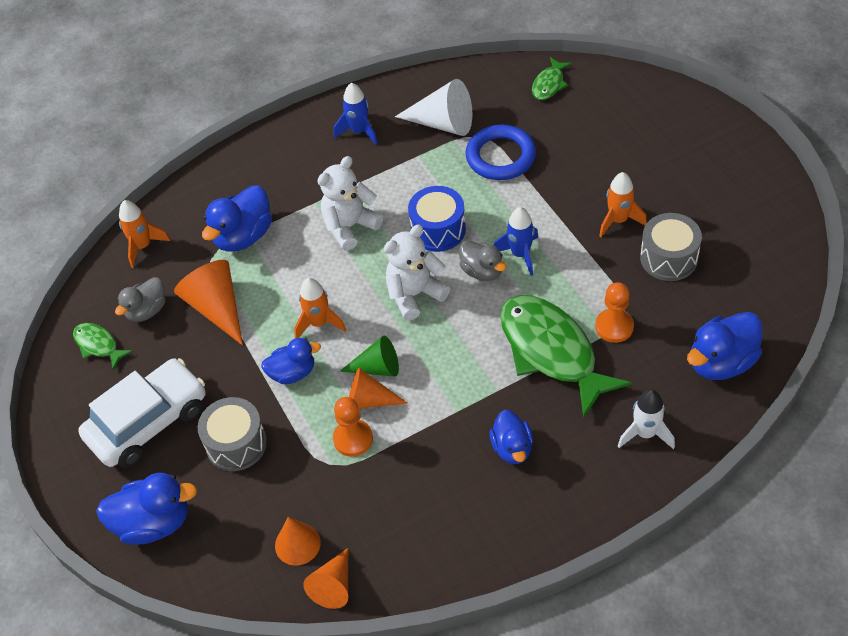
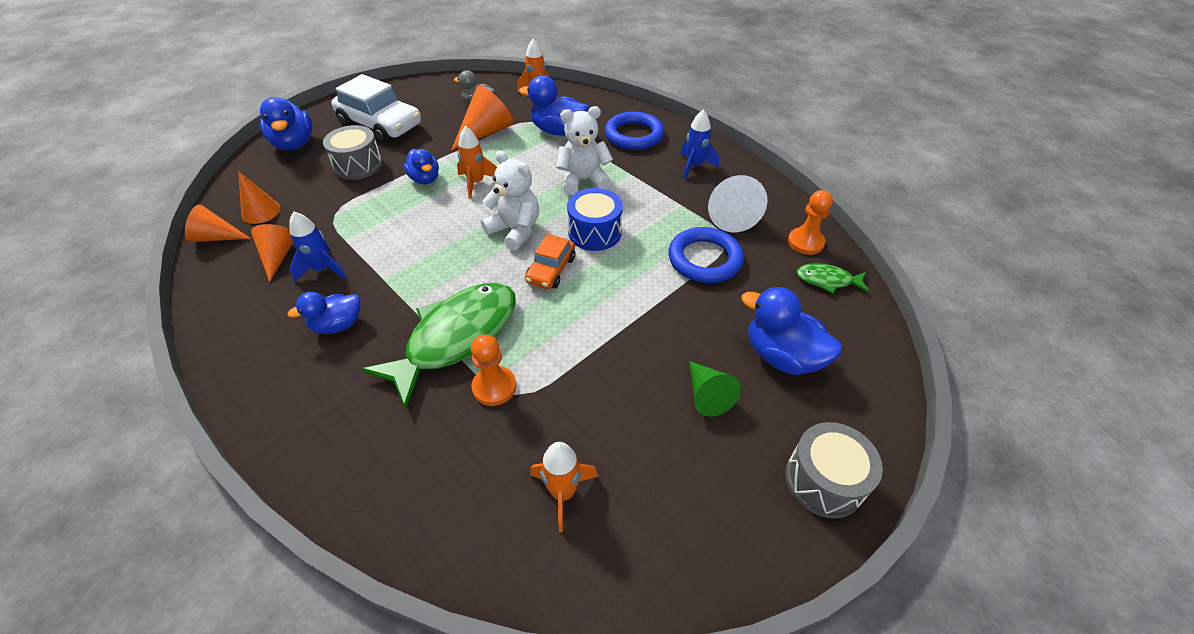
camera: 70 degrees right, 5 degrees down
green fish [73,323,133,370] -> none
white teddy bear [317,156,383,251] -> white teddy bear turned 45 degrees counterclockwise [556,106,613,195]
orange pawn [333,397,373,457] -> orange pawn moved to [788,190,833,255]
green cone [340,336,399,377] -> green cone moved to [689,361,741,417]
orange cone [349,368,407,409] -> orange cone moved to [251,224,293,282]
grey duck [459,240,507,281] -> orange car [525,234,575,289]
blue rocket [494,207,539,276] -> blue rocket moved to [289,211,347,283]
orange rocket [599,172,647,237] -> orange rocket moved to [530,442,598,532]
white rocket [618,389,675,449] -> none
grey drum [640,213,702,281] -> grey drum moved to [785,422,883,518]
blue duck [687,312,763,380] -> blue duck moved to [741,287,842,375]
none -> blue ring [605,111,664,150]

